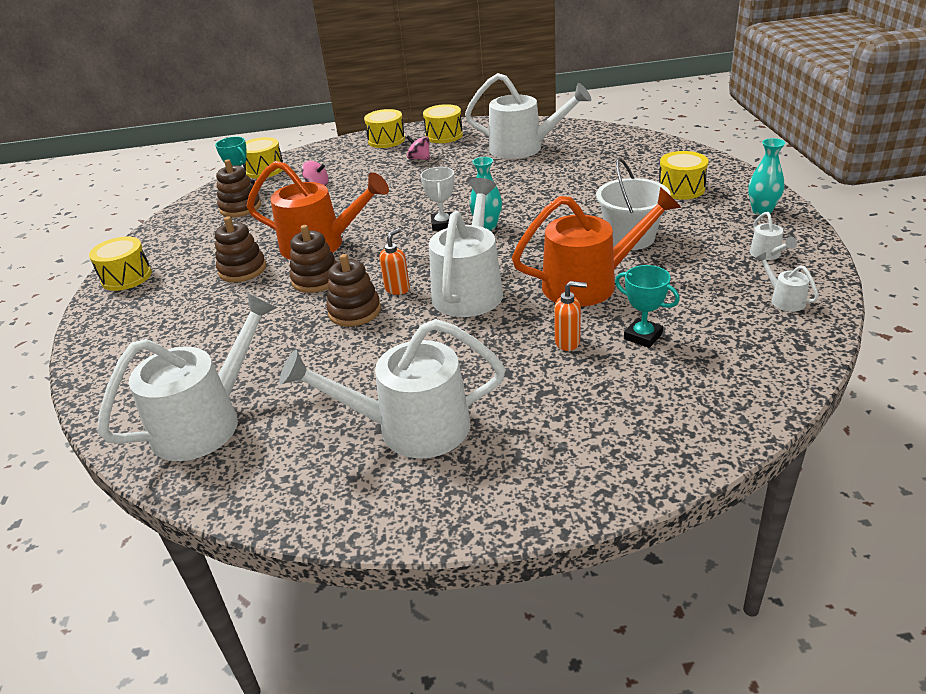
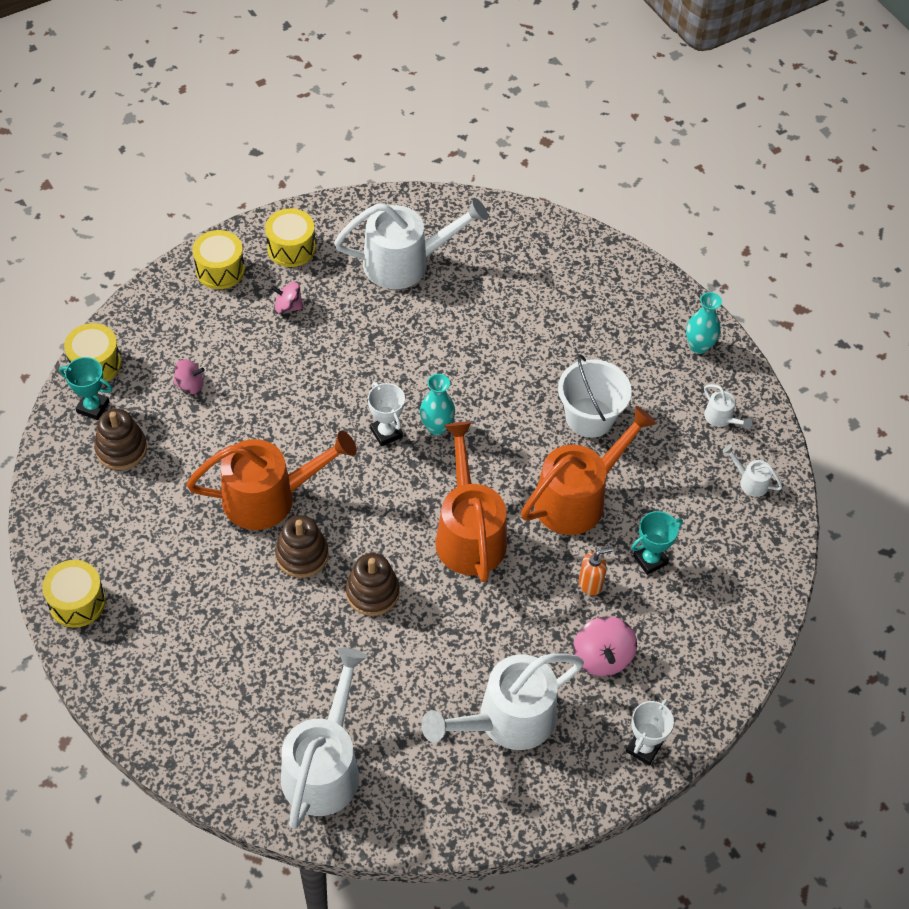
camera: 30 degrees left, 20 degrees up
brown stacking toy [215,216,266,282] -> none
orange soap dispenser [379,228,410,295] -> none
white watering can [429,178,503,317] -> orange watering can [435,422,507,582]
turquoise trophy [615,265,680,348] -> turquoise trophy turned 45 degrees counterclockwise [631,511,683,575]
yellow drum [659,151,709,200] -> none
none -> pink spinning top [573,616,637,676]
none -> white trophy [626,699,674,765]

